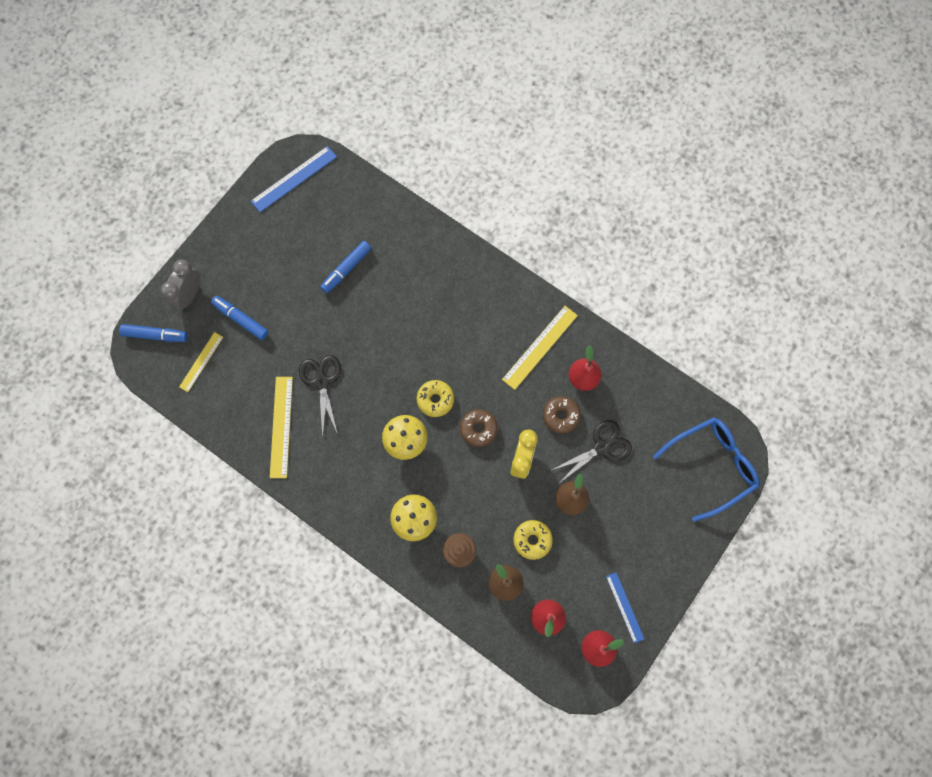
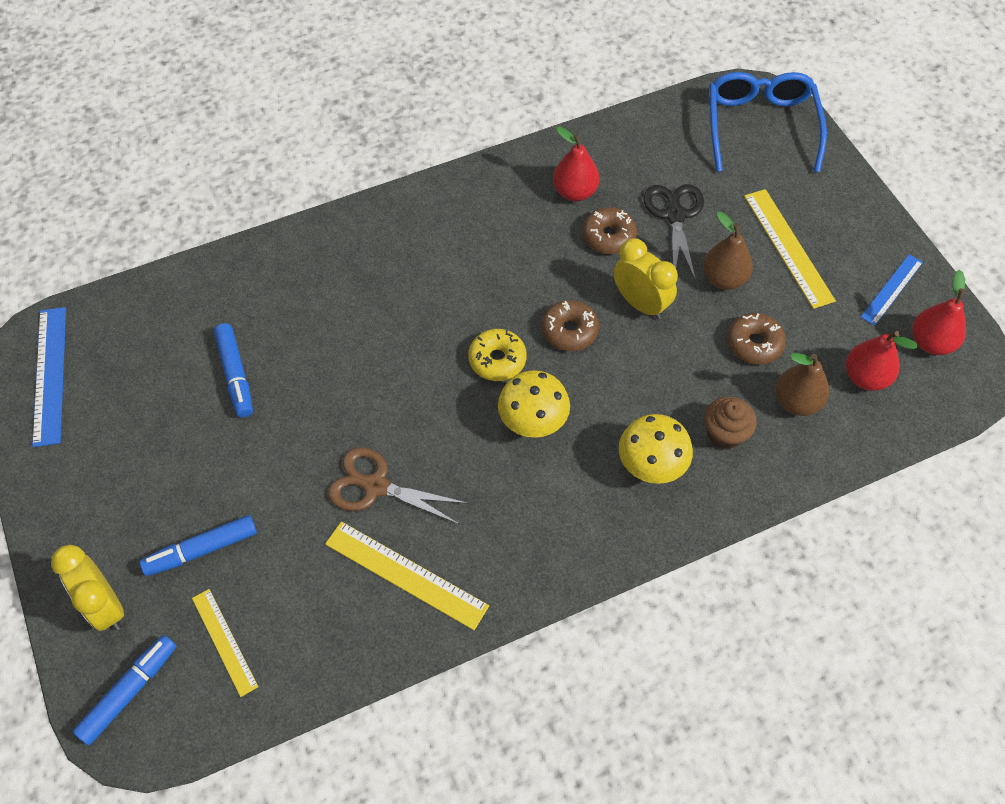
camera: 60 degrees left, 15 degrees down
grey clock [161,260,200,310] -> yellow clock [51,545,124,631]
black scissors [299,355,341,437] -> brown scissors [328,447,469,525]
yellow ruler [502,306,578,390] -> yellow ruler moved to [744,189,836,309]
yellow donut [513,520,553,560] -> brown donut [727,313,786,365]
blue ruler [606,572,644,643] -> blue ruler turned 60 degrees counterclockwise [861,254,923,326]

